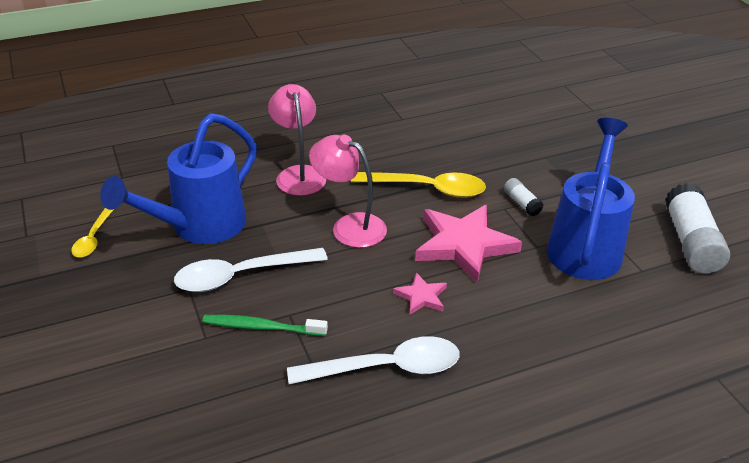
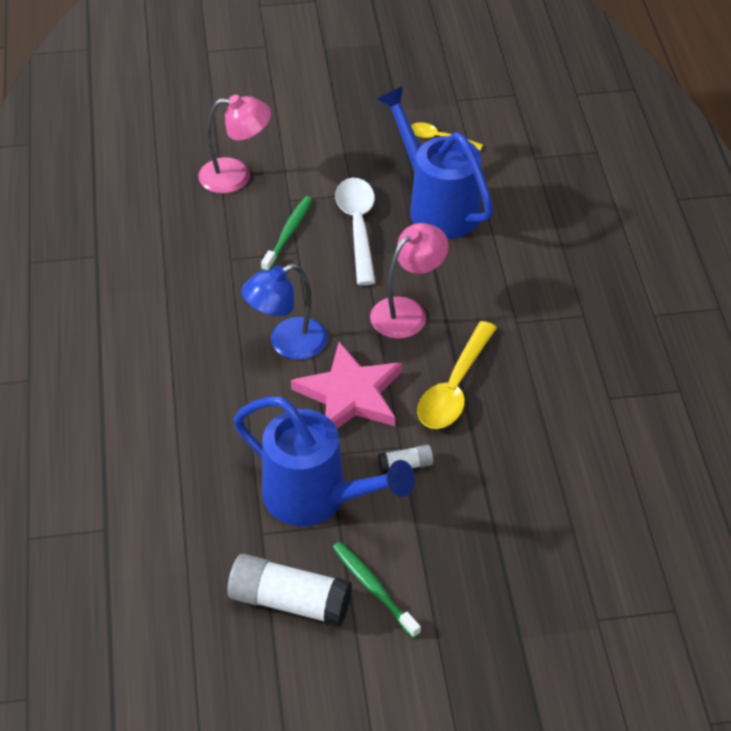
camera: 105 degrees right, 10 degrees up
pink lamp [268,84,326,196] -> pink lamp moved to [198,95,271,194]
white spoon [287,336,460,384] -> none
pink star [393,273,447,315] -> blue lamp [241,264,328,360]
none -> green toothbrush [333,542,421,638]

